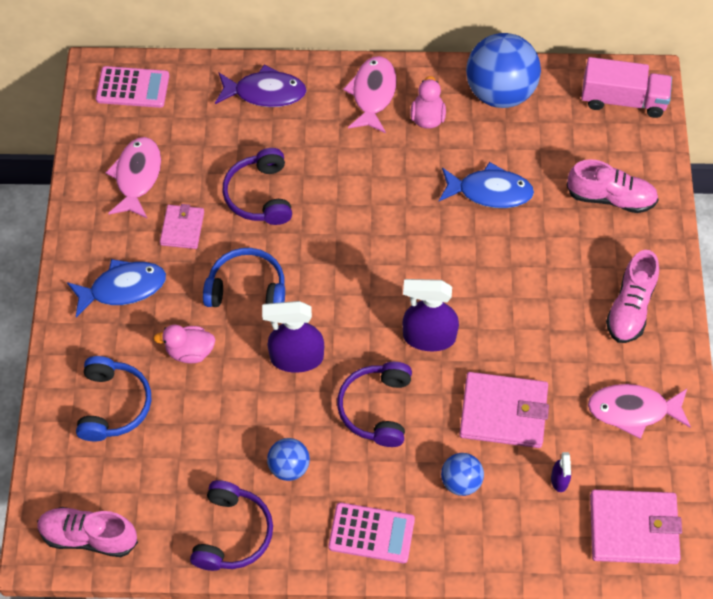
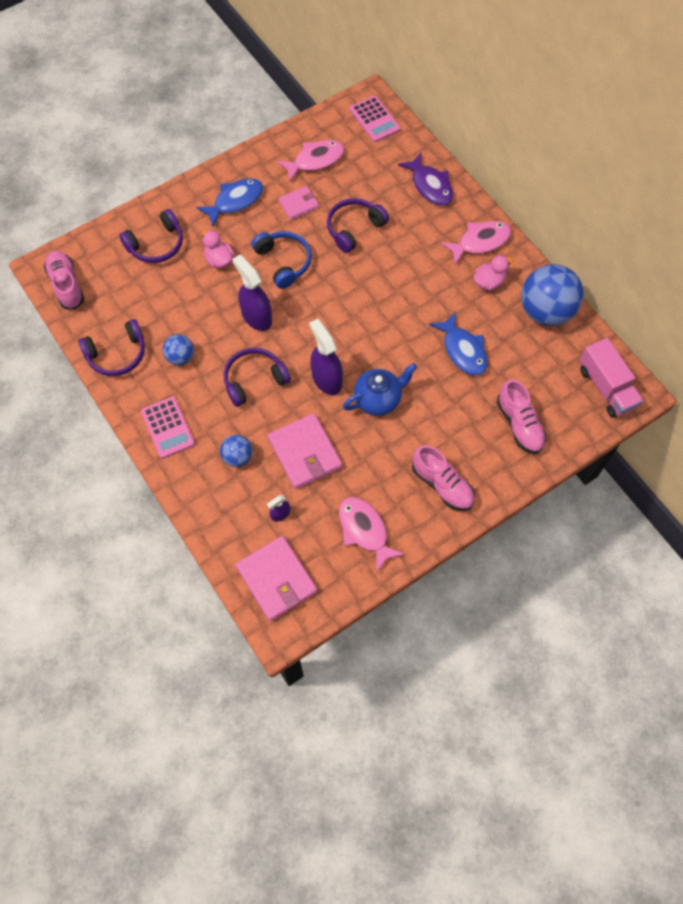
camera: 55 degrees right, 5 degrees up
blue fish [67,259,166,317] -> blue fish turned 75 degrees counterclockwise [196,178,263,227]
blue headphones [76,356,151,441] -> purple headphones [119,209,183,263]
pink shoe [606,250,659,343] -> pink shoe turned 120 degrees counterclockwise [412,445,475,511]
none -> blue teapot [343,363,417,416]

